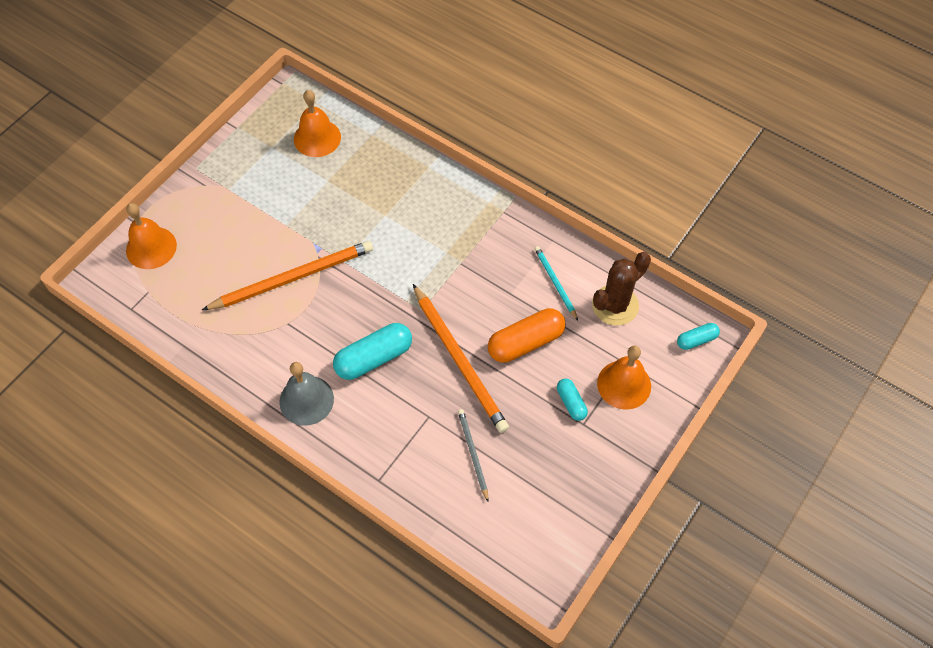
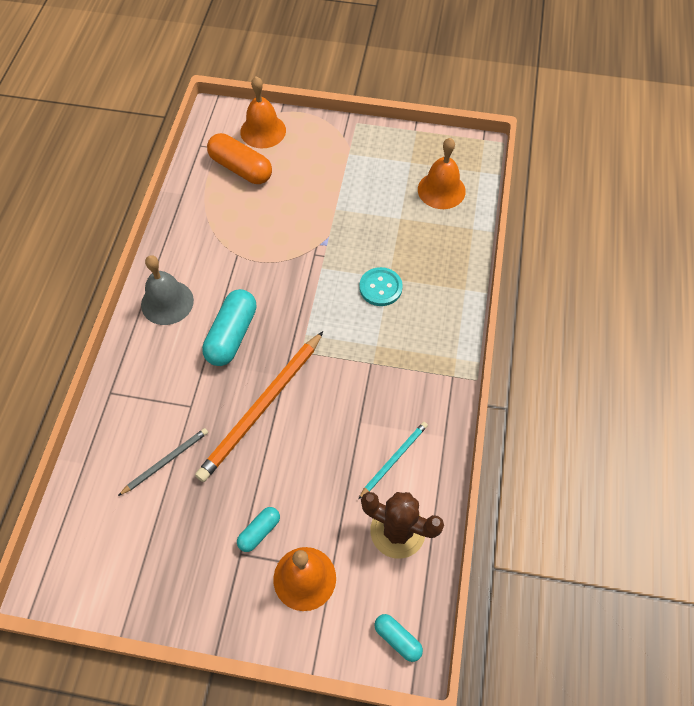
camera: 65 degrees right, 0 degrees up
orange pencil [202,241,373,310] -> none
turquoise capsule [333,323,412,380] -> turquoise capsule turned 75 degrees clockwise [202,289,256,366]
orange capsule [488,308,566,363] -> orange capsule moved to [207,133,272,184]
none -> turquoise button [359,267,403,306]

